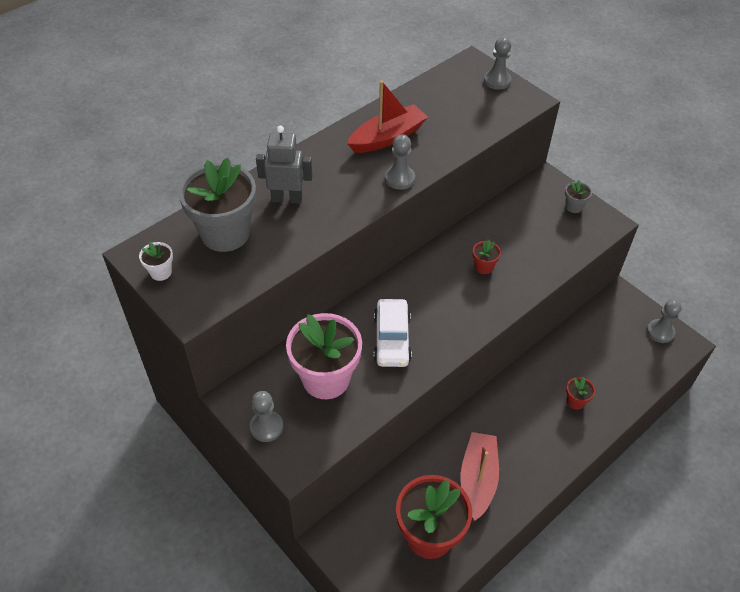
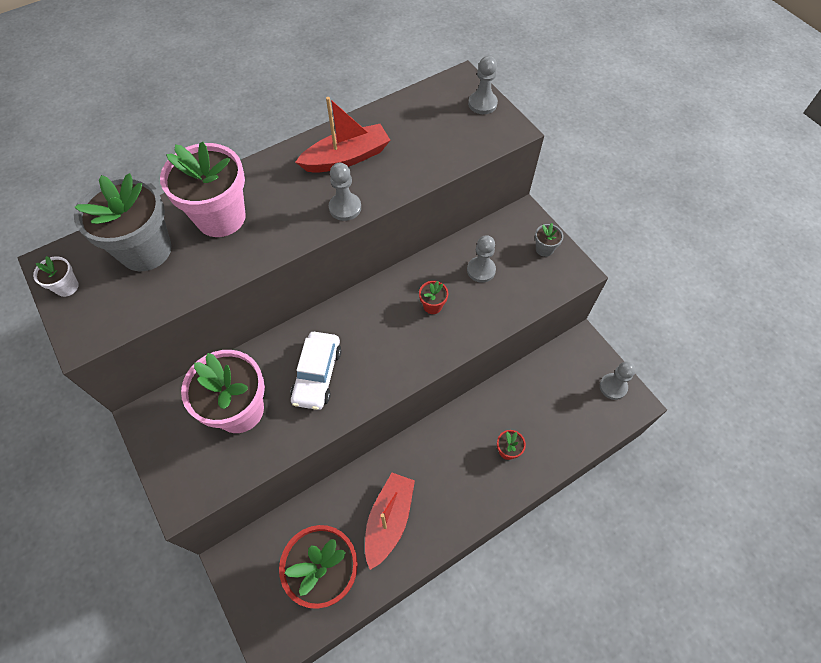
camera: 10 degrees right, 10 degrees up
grey pawn [250,391,283,442] -> grey pawn moved to [467,235,496,283]
grey robot [256,126,312,204] -> pink flower pot [160,142,246,237]

